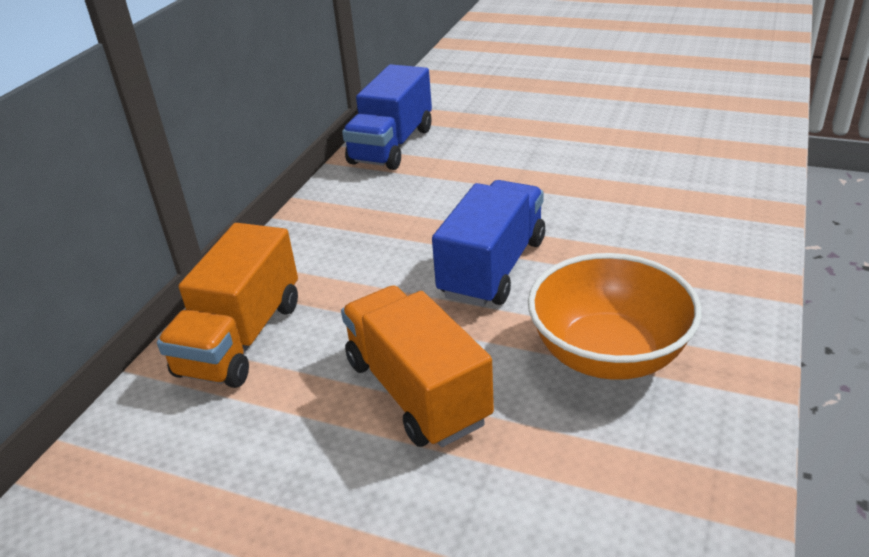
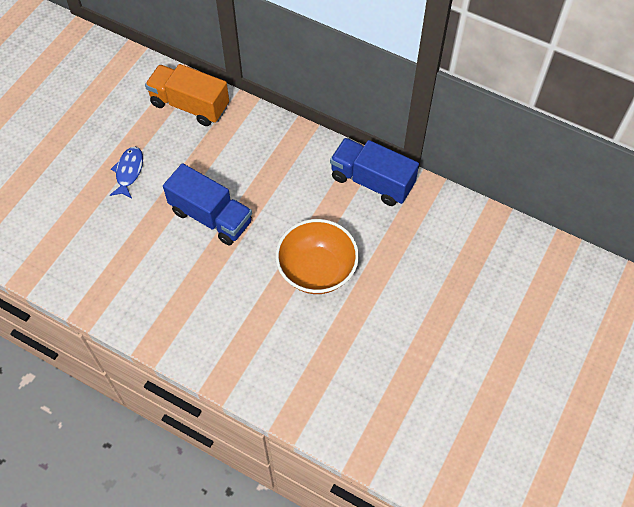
camera: 95 degrees right, 25 degrees up
orange truck [341,285,494,447] -> blue fish [110,147,143,198]
orange bowl [528,253,702,380] -> orange bowl moved to [275,219,359,294]

